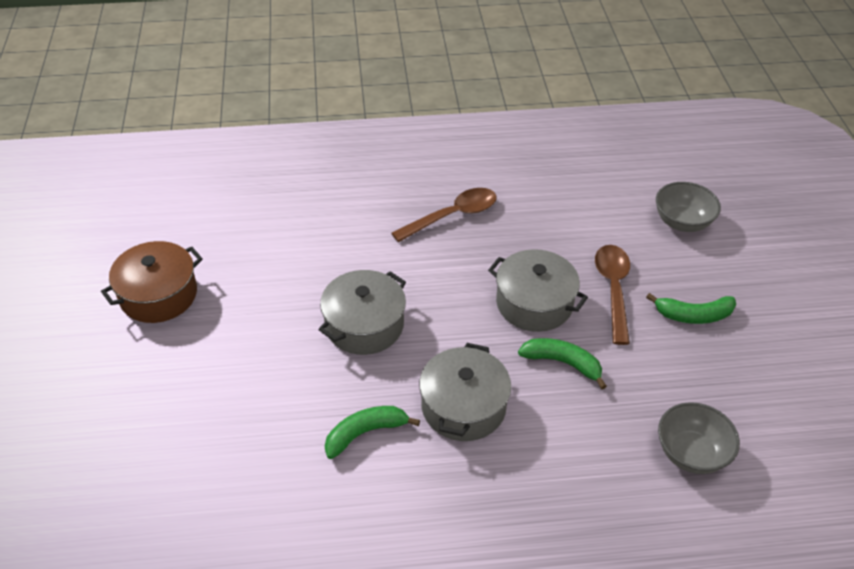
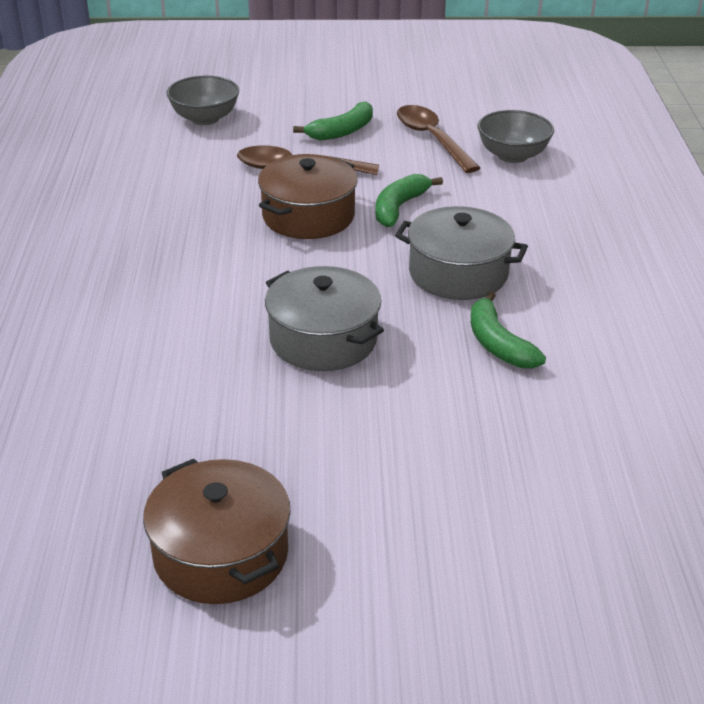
camera: 85 degrees left, 10 degrees down
brown spoon [391,188,496,242] -> brown spoon moved to [397,105,480,173]
grey pot [488,249,588,332] -> brown pot [258,154,358,239]
green banana [646,293,736,324] -> green banana turned 45 degrees clockwise [293,101,373,140]

